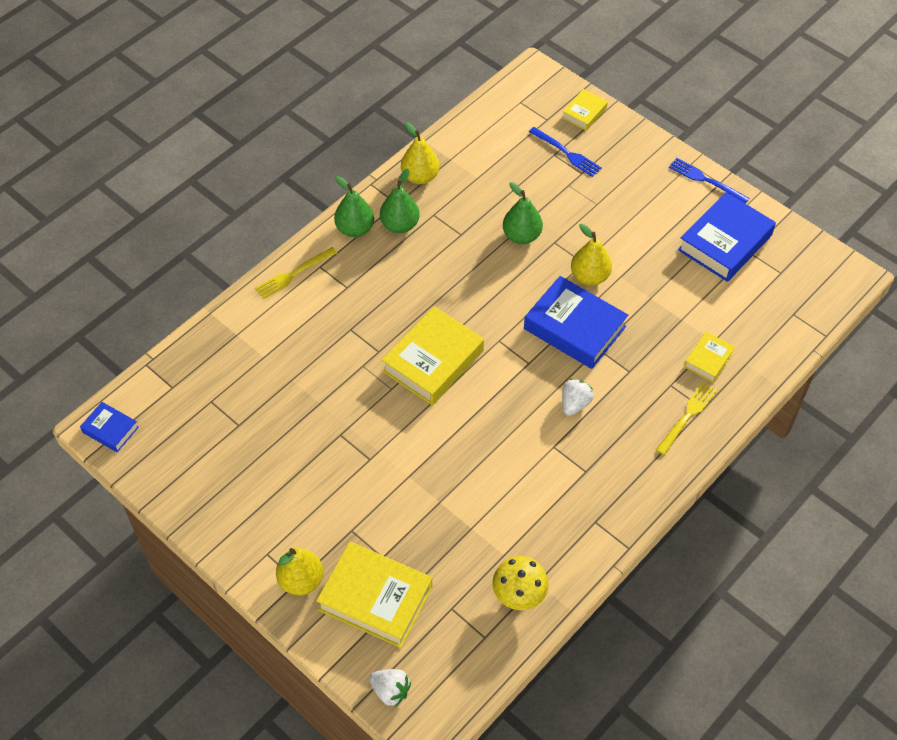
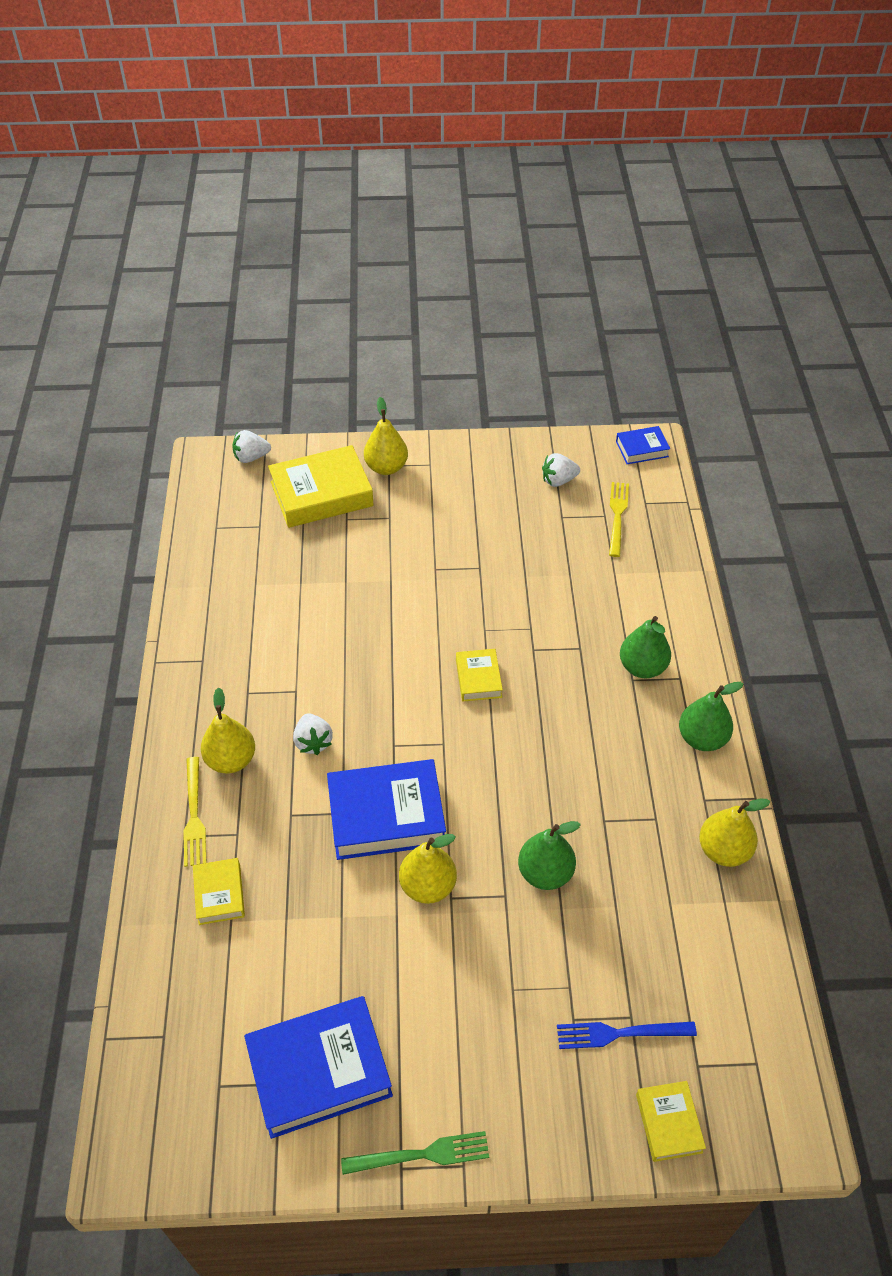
camera: 135 degrees right, 5 degrees down
yellow fork [255,247,337,299] -> yellow fork moved to [609,482,629,557]
green pear [380,169,420,233] -> green pear moved to [620,616,671,678]
yellow book [382,306,484,405] -> yellow book [456,649,503,702], size x0.52
yellow mushroom [492,556,549,610] -> none
blue fork [669,158,750,204] -> green fork [341,1131,489,1175]
blue book [678,192,776,282] -> blue book turned 75 degrees clockwise [244,996,393,1139]
none -> yellow pear [201,687,255,773]
none -> white strawberry [542,453,580,487]

